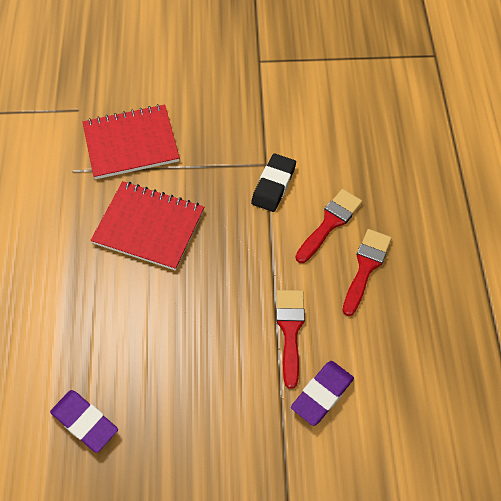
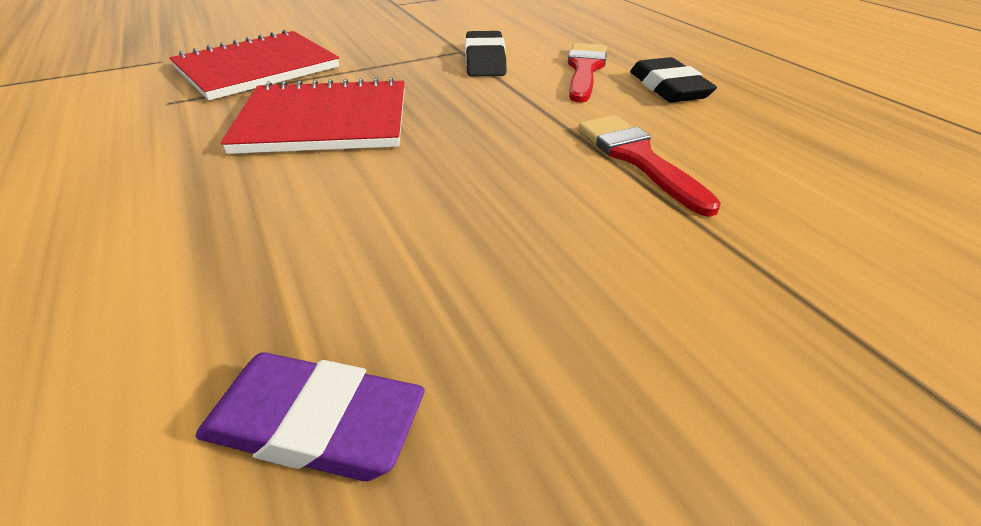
camera: 25 degrees left, 20 degrees down
purple eraser [291,361,354,426] -> none
red brush [343,229,392,316] -> black eraser [630,57,717,103]

